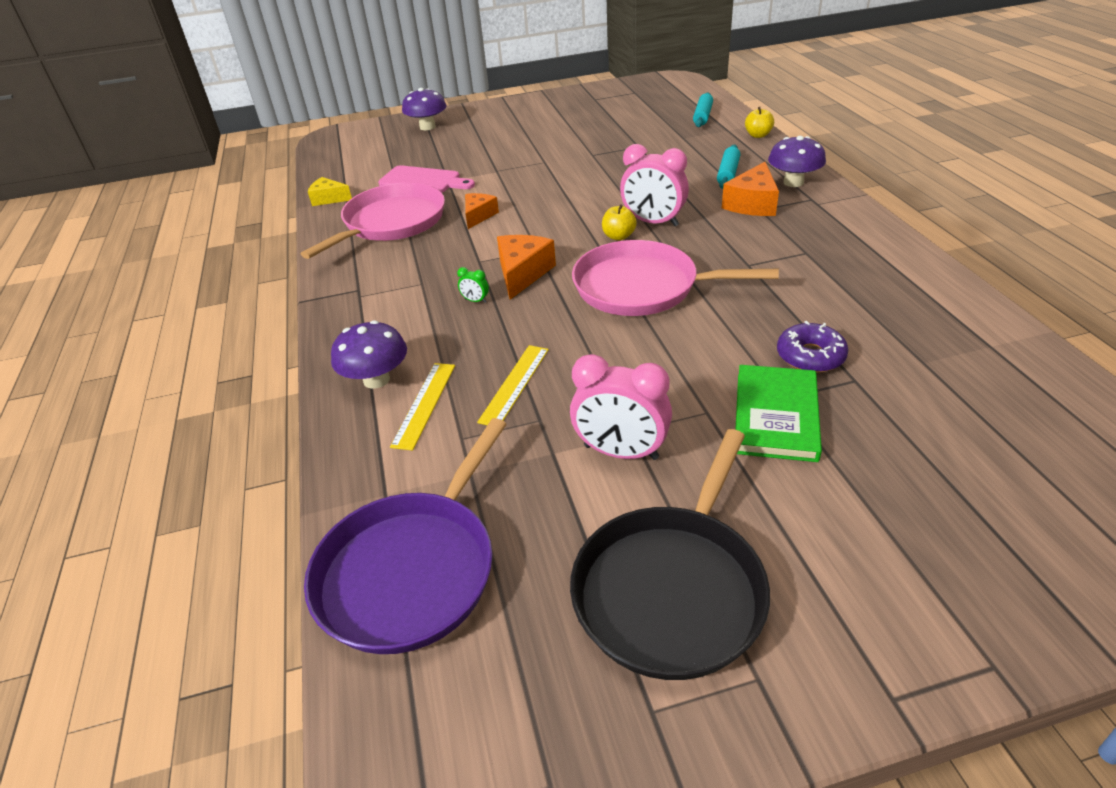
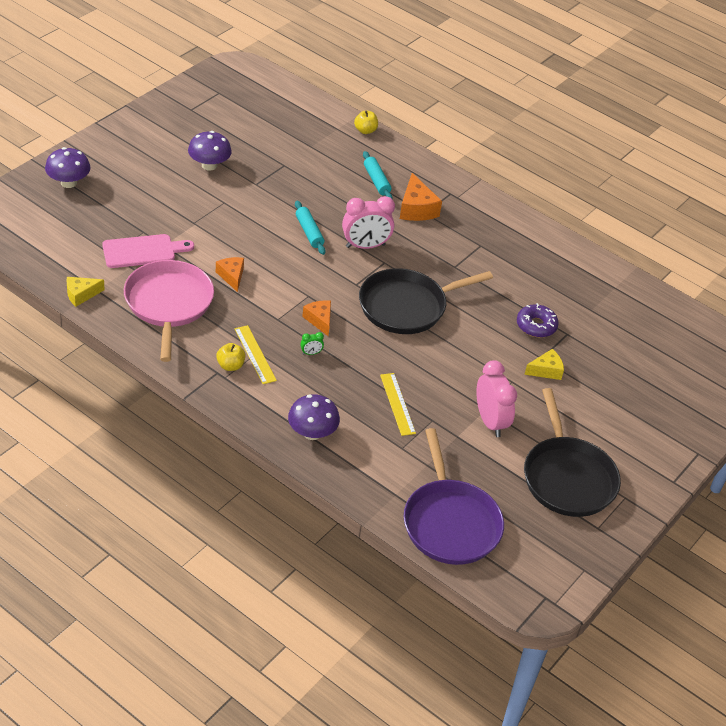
camera: 45 degrees left, 5 degrees up
yellow ruler [390,363,455,450] -> yellow ruler moved to [234,325,277,384]
orange cheese [497,235,556,300] -> orange cheese [302,300,331,336], size x0.66
pink clock [570,354,672,460] -> pink clock turned 90 degrees counterclockwise [476,360,517,437]
pink pan [572,240,779,316] -> black pan [359,268,493,334]
yellow apple [602,204,637,240] -> yellow apple moved to [216,343,245,371]
turquoise rolling pin [693,92,713,127] -> turquoise rolling pin moved to [295,201,326,255]
green book [735,365,822,462] -> yellow cheese [524,349,564,380]
purple mushroom [768,136,826,187] -> purple mushroom moved to [188,131,232,171]

